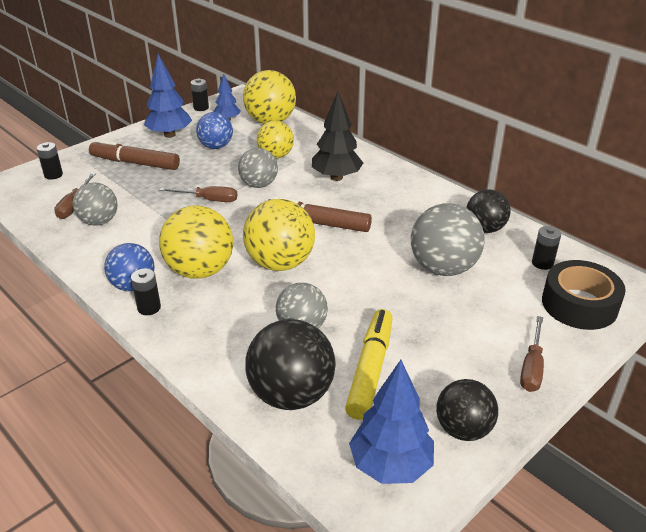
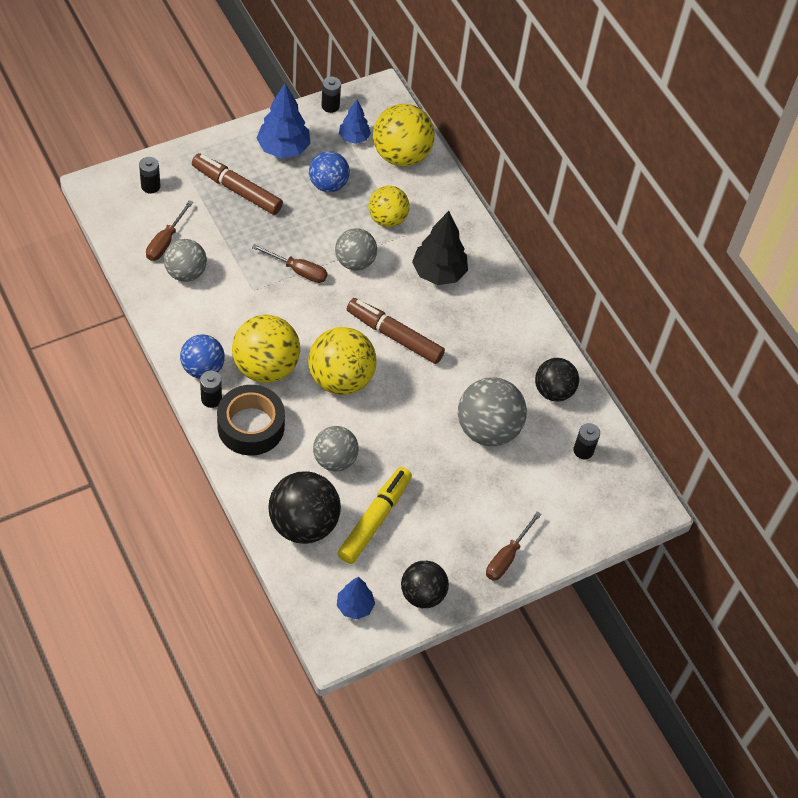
camera: 10 degrees right, 20 degrees up
blue tree [349,360,434,484] -> blue tree [337,577,375,619], size x0.60
black tape [542,260,626,330] -> black tape moved to [217,385,285,456]

